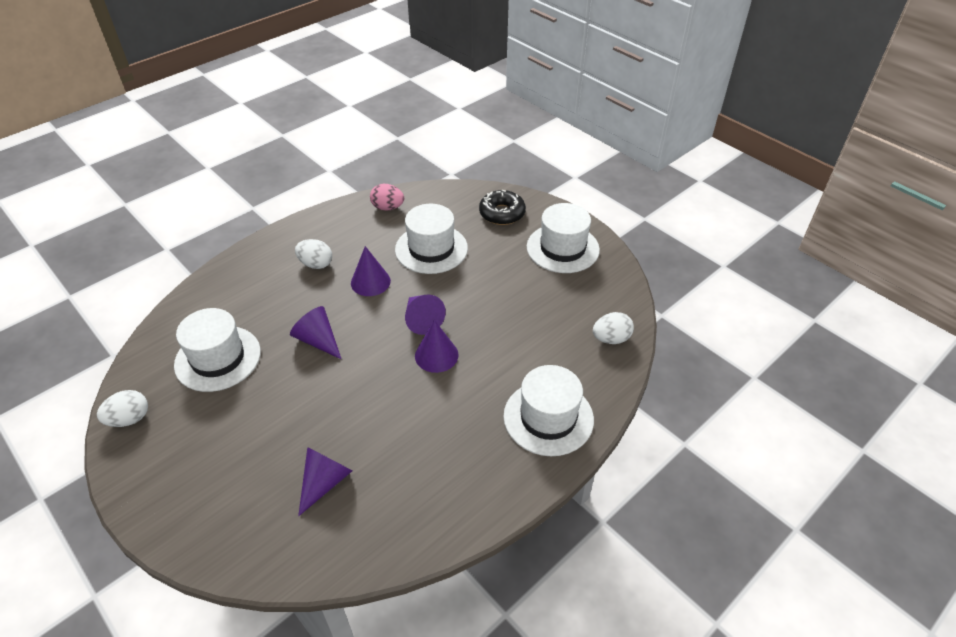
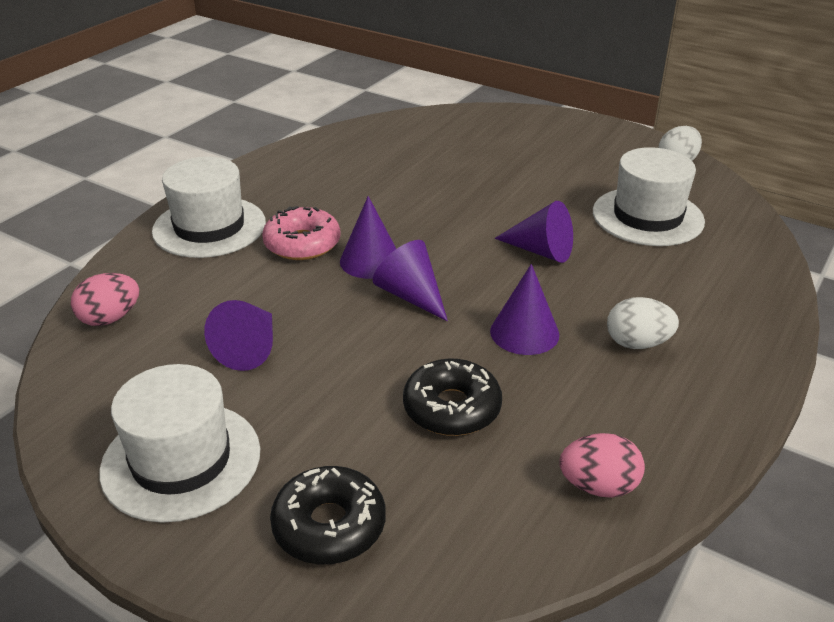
camera: 165 degrees right, 10 degrees down
purple cone [298,447,352,516] -> purple cone moved to [204,300,273,371]
white hat [395,204,468,274] -> black donut [403,359,502,436]
white egg [593,312,634,344] -> pink egg [71,273,139,326]
none -> pink donut [262,206,340,260]

